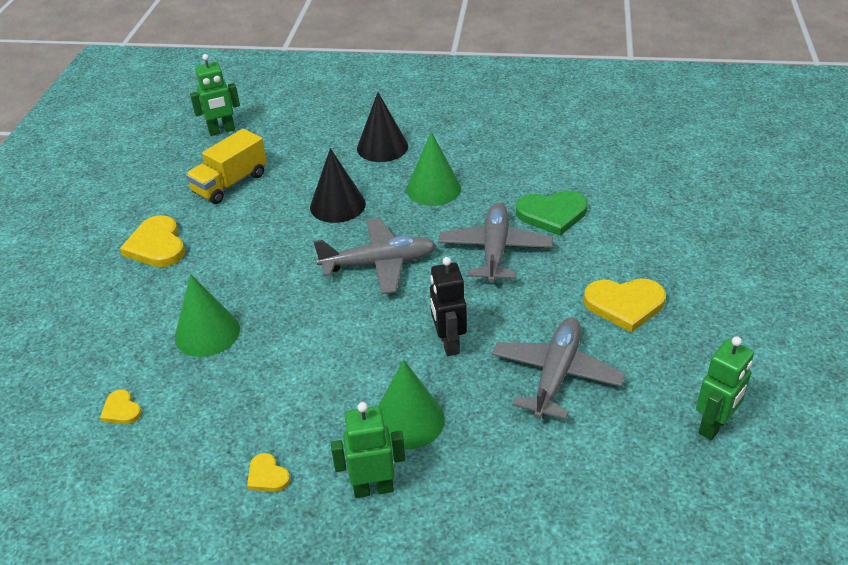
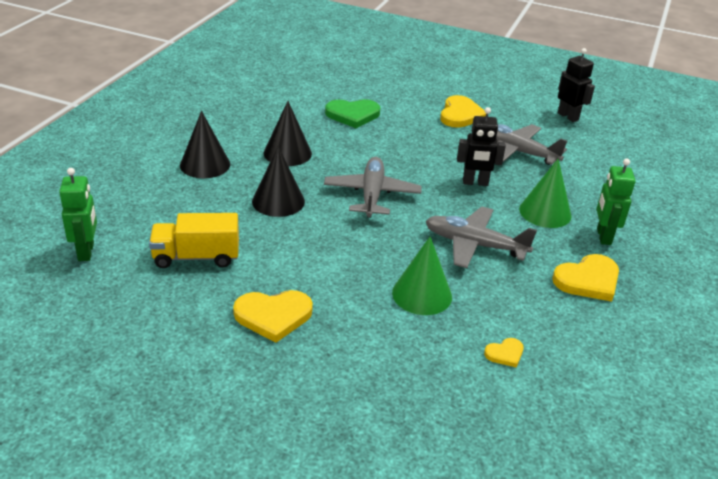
camera: 80 degrees left, 5 degrees down
yellow truck [186,129,267,204] -> yellow truck turned 120 degrees clockwise [149,213,239,268]
yellow heart [247,453,290,492] -> yellow heart [552,254,619,302], size x1.94
green cone [406,132,461,206] -> black cone [264,101,312,166]
grey plane [438,202,553,283] -> grey plane moved to [426,206,537,268]
green heart [516,191,588,236] -> green heart turned 75 degrees clockwise [325,99,380,128]
green robot [696,336,754,440] -> black robot [558,48,595,122]

